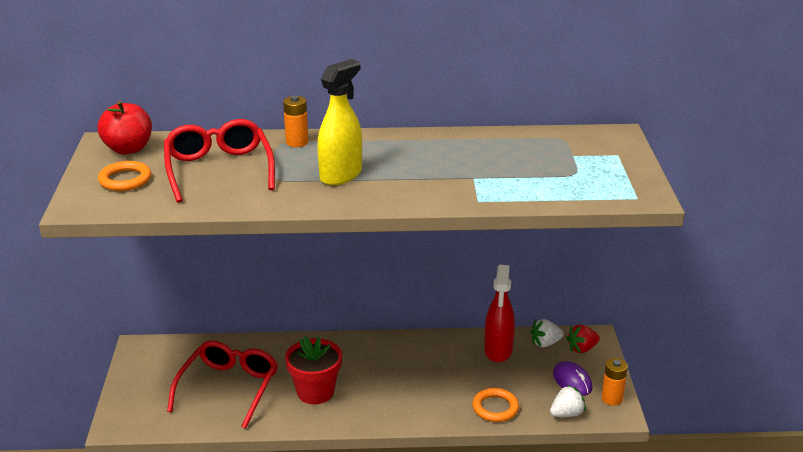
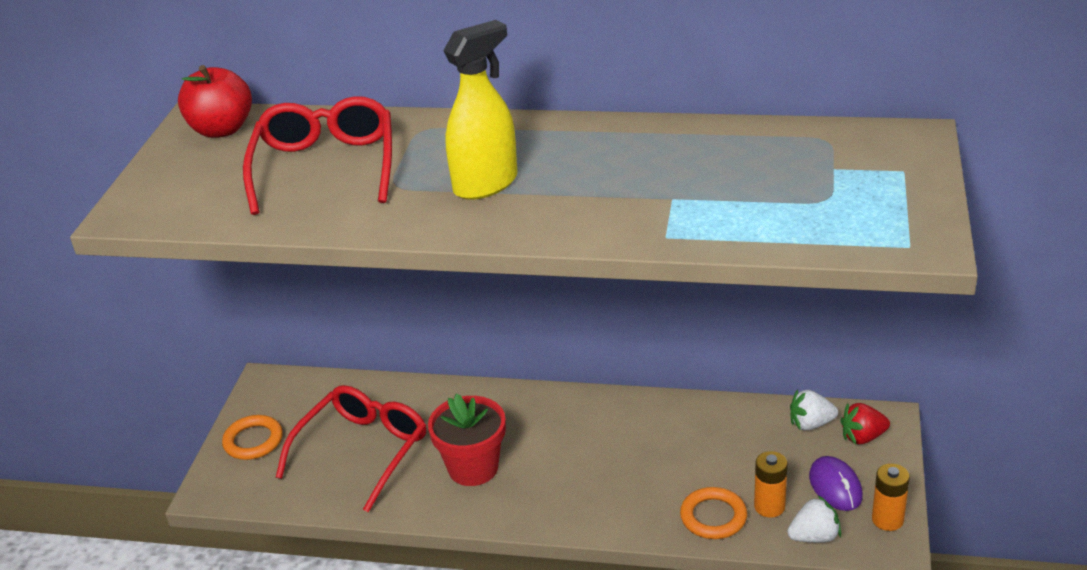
camera: 15 degrees right, 5 degrees up
orange ring [98,161,151,191] -> orange ring moved to [222,415,283,460]
orange battery [283,95,308,147] -> orange battery moved to [754,451,788,518]
red spray bottle [484,265,515,363] -> none

